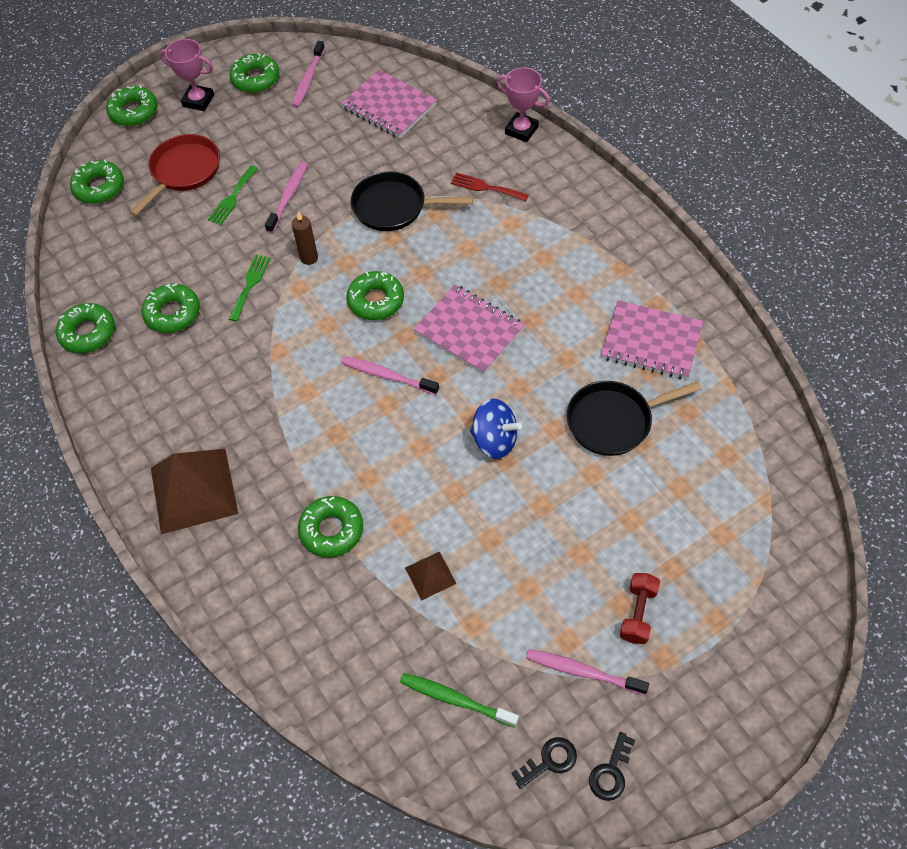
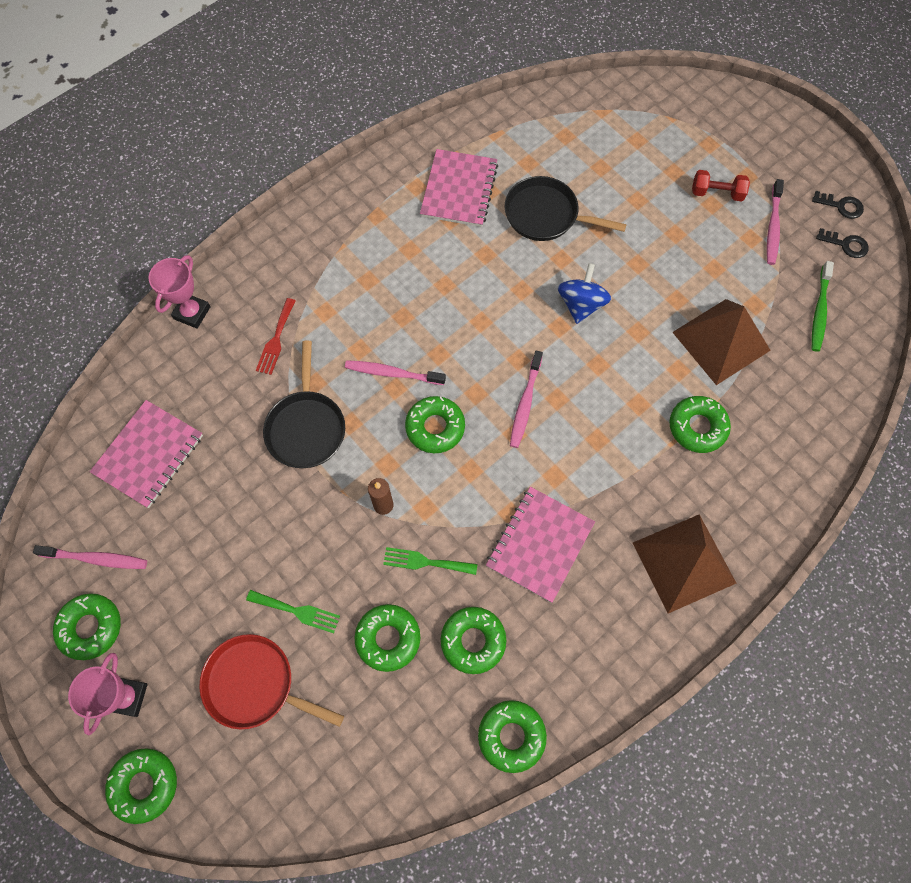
camera: 100 degrees left, 10 degrees up
green donut [70,160,124,204] -> green donut moved to [354,604,420,672]
pink toothbrush [265,162,308,233] -> pink toothbrush moved to [345,360,446,385]
brown pyramid [405,551,457,601] -> brown pyramid [672,299,771,385], size x2.08
pink notebook [414,285,525,374] -> pink notebook moved to [486,487,595,603]
black key [511,737,577,789] -> black key turned 150 degrees clockwise [816,228,869,258]
black pan [566,381,702,456] -> black pan turned 135 degrees clockwise [505,176,627,241]

